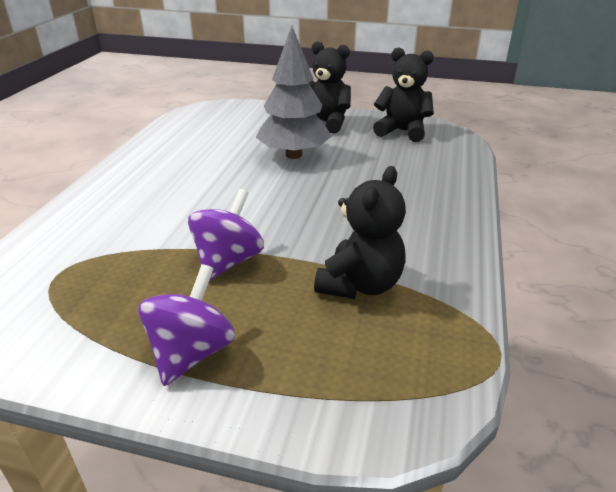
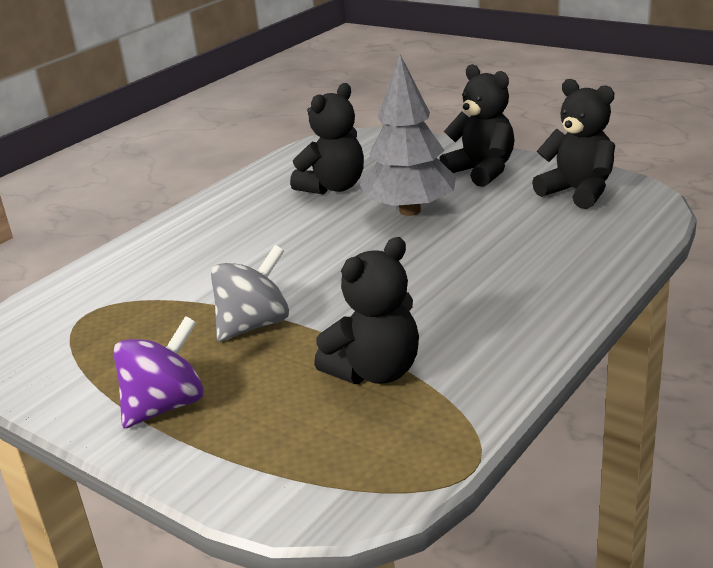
camera: 25 degrees right, 5 degrees down
purple spinning top [188,189,264,281] -> grey spinning top [211,245,289,342]
none -> black teddy bear [290,83,364,195]

